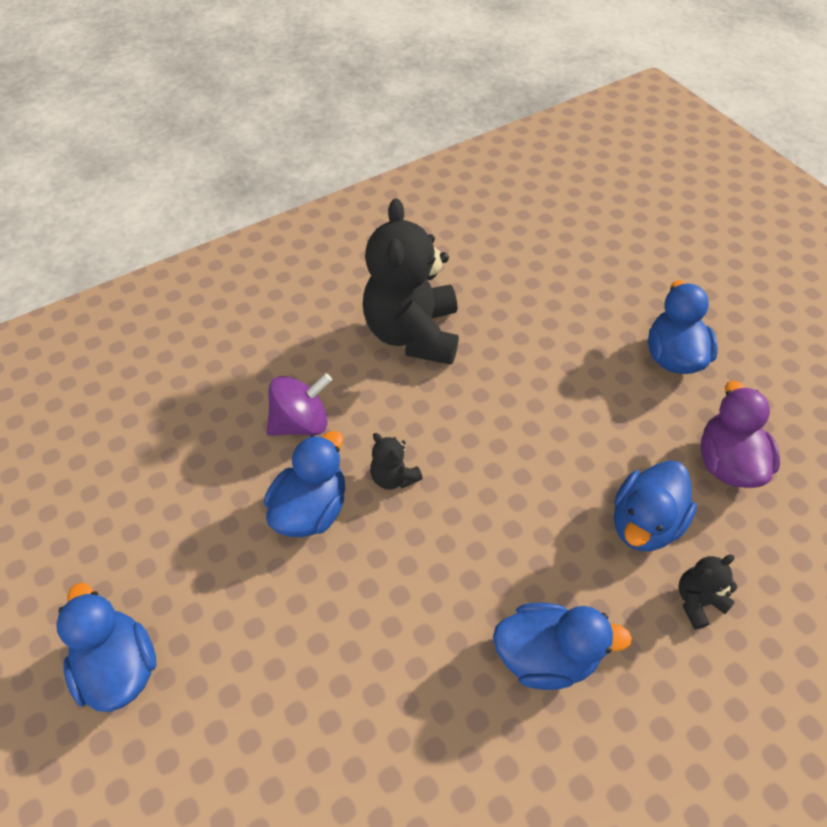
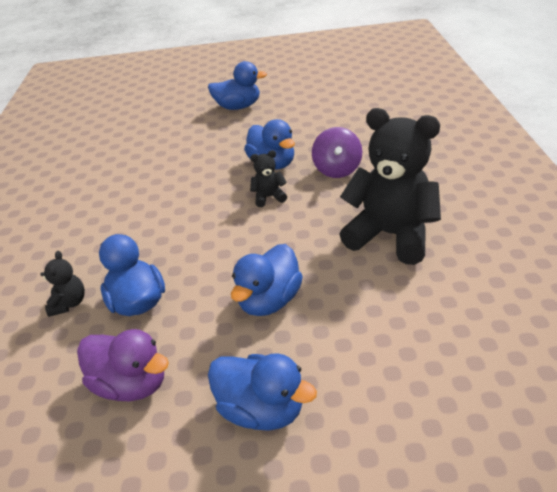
camera: 120 degrees right, 15 degrees down
blue duck [493,603,632,690] -> blue duck moved to [231,244,303,316]

